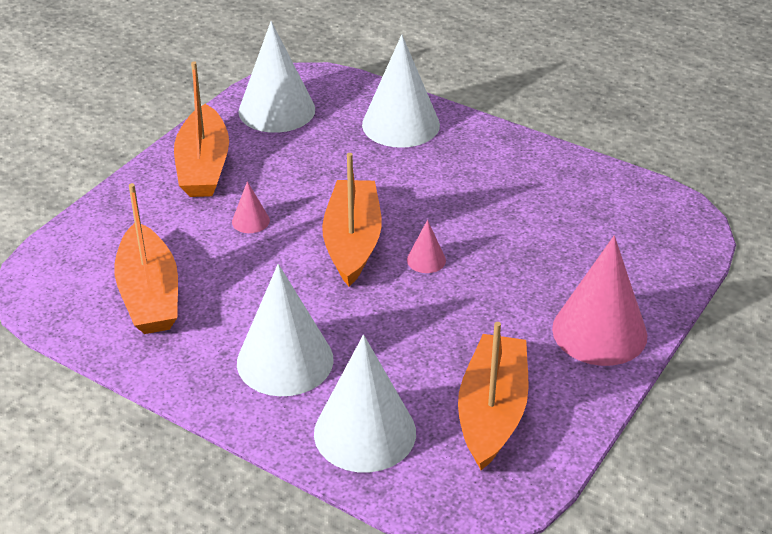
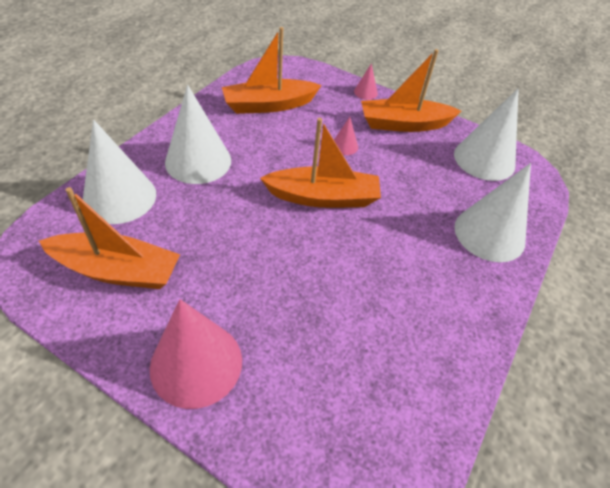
camera: 85 degrees right, 10 degrees up
pink cone [407,220,446,273] -> pink cone moved to [354,63,378,100]

